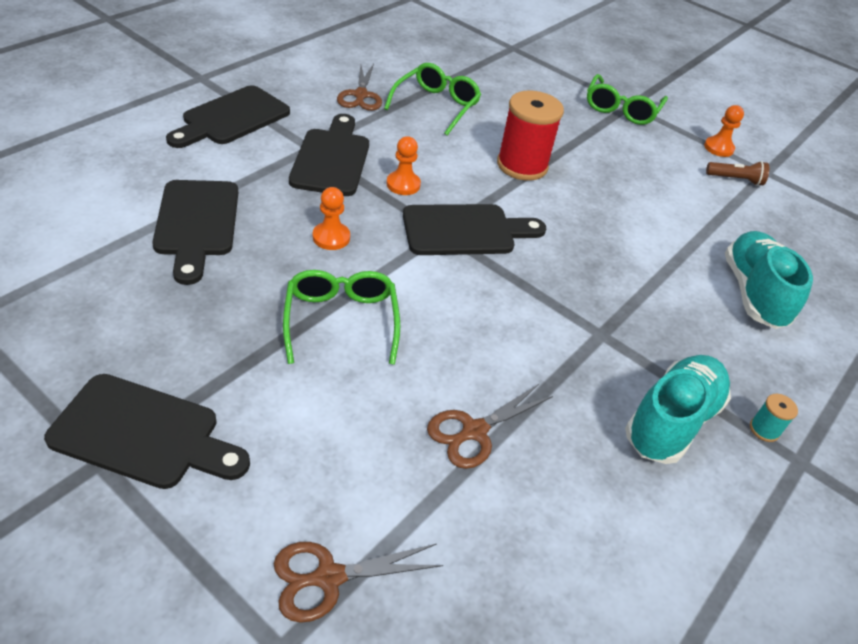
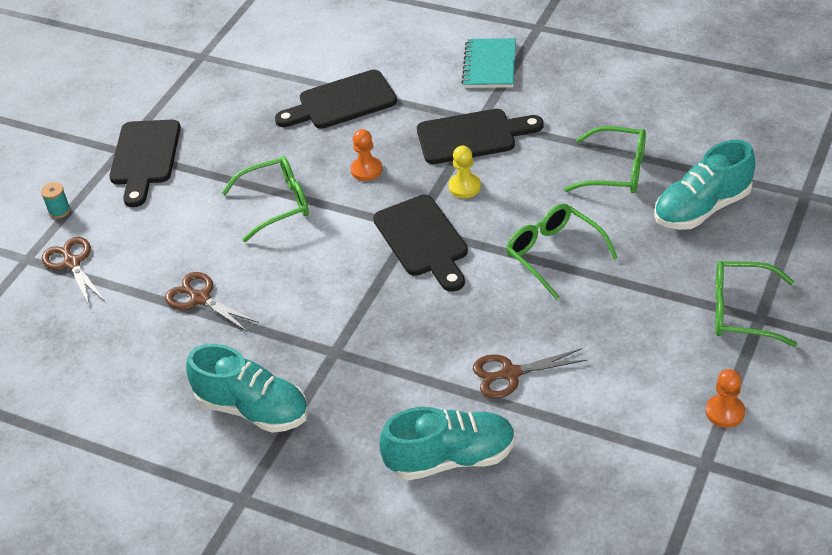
camera: 85 degrees right, 0 degrees up
black cutting board [166,85,290,148] -> turquoise notebook [462,38,516,88]
brown scissors [337,64,382,111] -> brown scissors moved to [473,348,587,398]
orange pawn [387,136,421,195] -> yellow pawn [449,146,481,198]
red spool [497,90,564,181] -> green glasses [506,204,618,300]
brown flashlight [706,161,769,186] -> none
turquoise spool [750,394,798,442] -> turquoise spool moved to [41,182,70,219]
none -> turquoise shoe [654,140,756,230]

